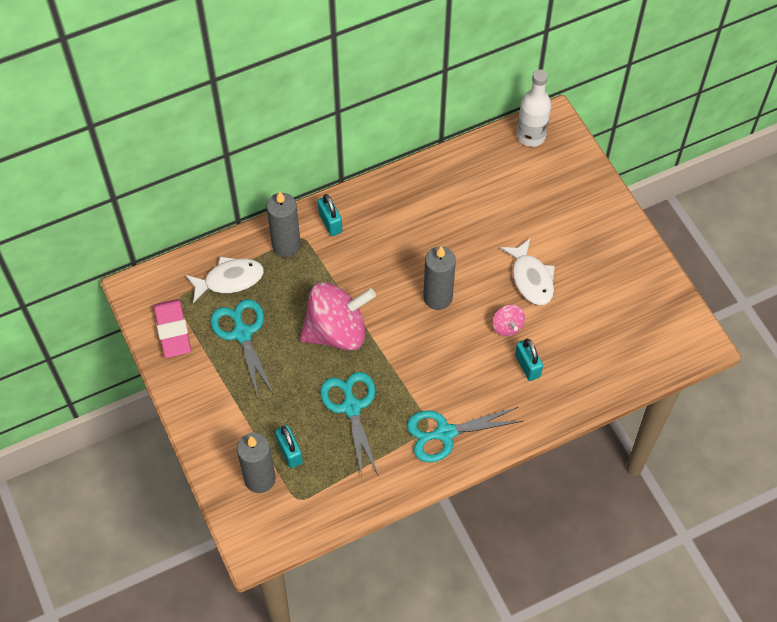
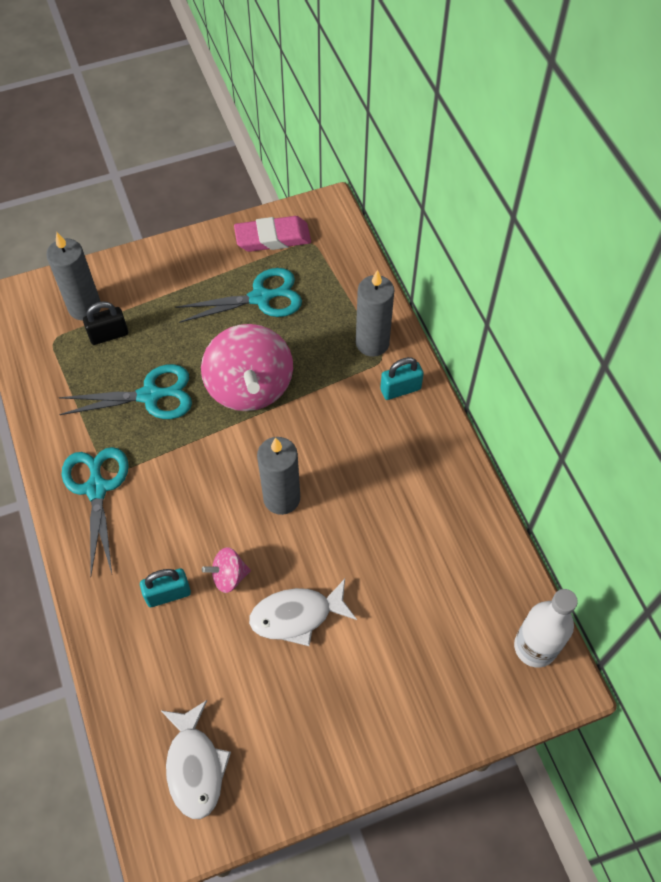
camera: 95 degrees right, 0 degrees up
white fish [185,256,264,303] -> white fish moved to [160,700,231,819]
turquoise padlock [275,425,303,468] -> black padlock [83,301,128,345]

